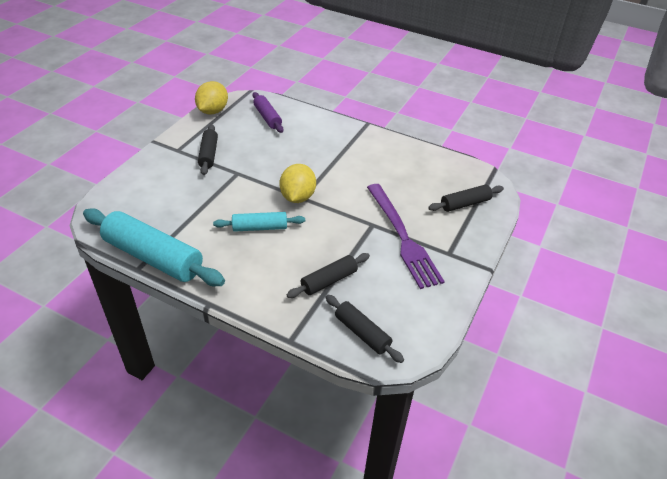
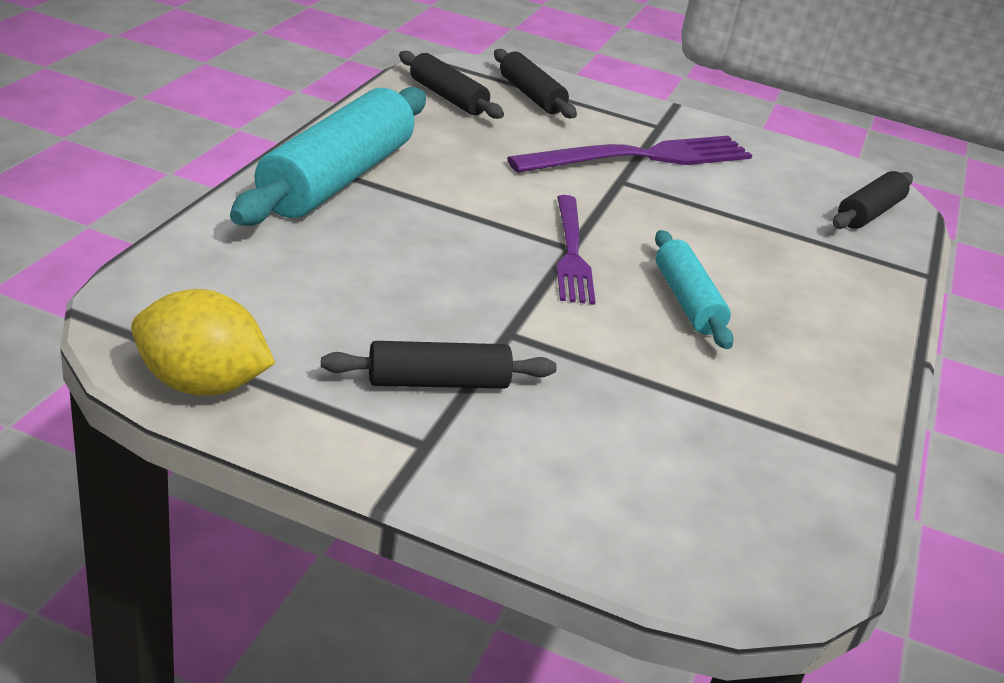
camera: 100 degrees left, 10 degrees down
turquoise rolling pin [83,209,225,286] -> turquoise rolling pin moved to [230,87,426,226]
purple rolling pin [253,92,283,133] -> none
yellow lemon [280,164,316,203] -> purple fork [557,195,596,305]
black rolling pin [287,253,370,298] -> black rolling pin moved to [399,51,504,119]

